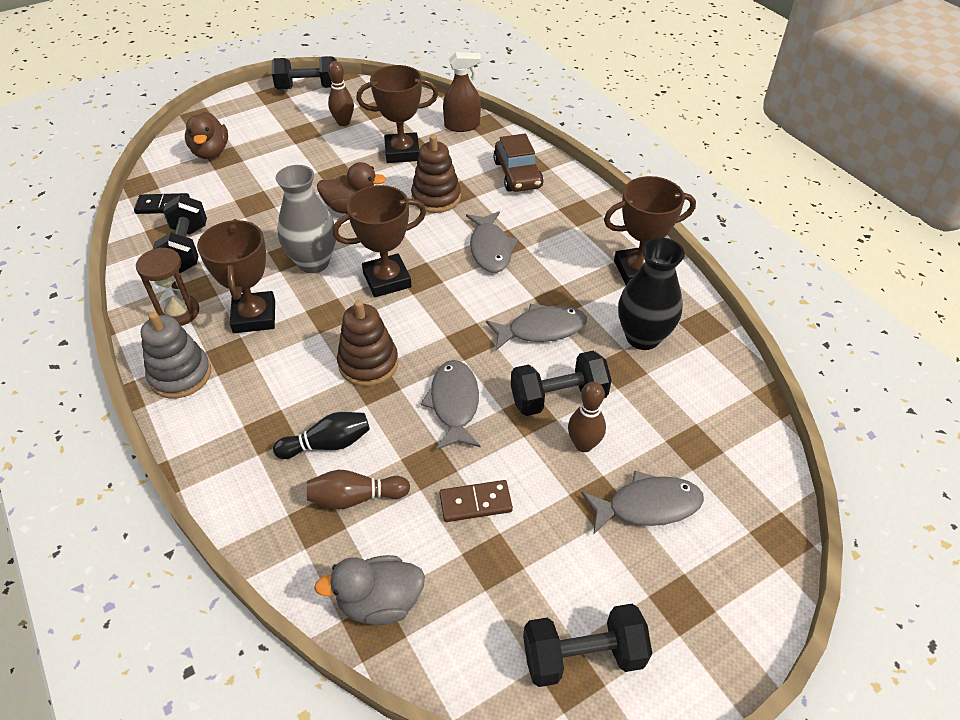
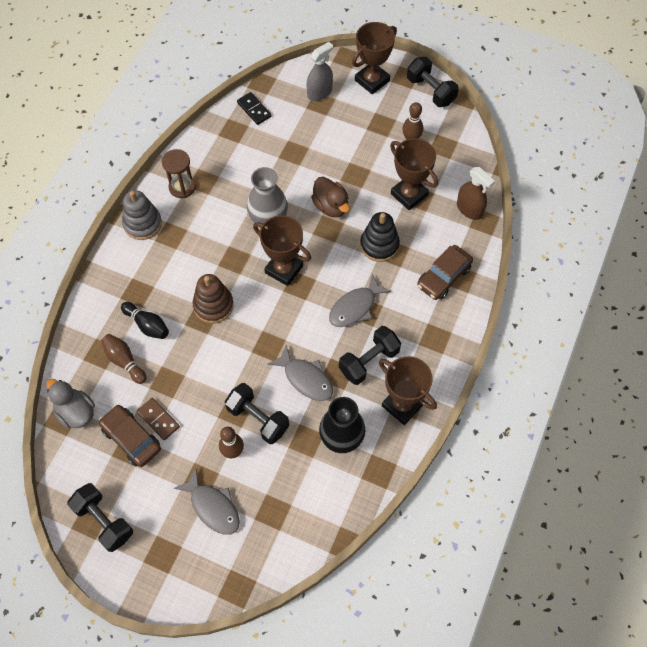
camera: 55 degrees right, 15 degrees up
black dumbbell [153,195,207,273] -> black dumbbell moved to [339,326,401,385]
brown duck [185,112,228,159] -> grey spray bottle [307,42,333,101]
brown trophy [197,219,275,333] -> brown trophy moved to [352,22,397,94]
brown stacking toy [411,135,461,213] -> black stacking toy [360,212,400,262]
grey fish [421,360,481,450] -> none
none -> brown car [99,405,161,467]

